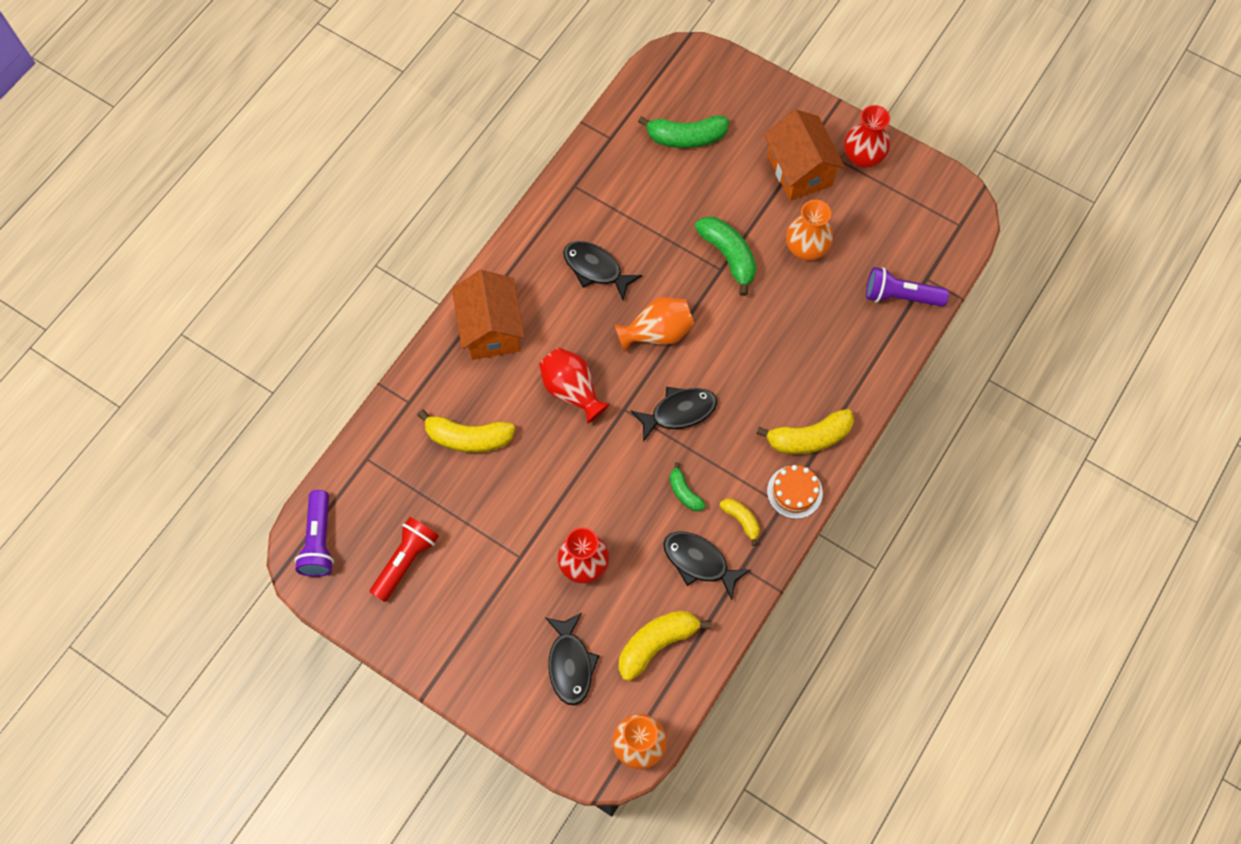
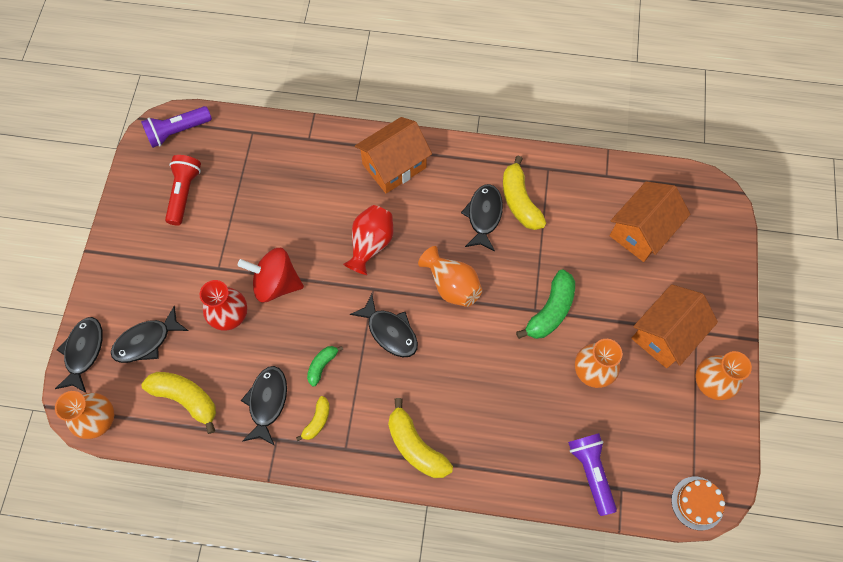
camera: 65 degrees right, 0 degrees up
red flashlight [370,517,439,602] -> red flashlight turned 90 degrees counterclockwise [165,155,201,226]
yellow banana [417,409,515,453] -> yellow banana moved to [503,156,546,230]
green banana [638,115,729,148] -> orange house [610,181,690,262]
orange cake [767,465,823,519] -> orange cake moved to [671,477,725,530]
red vase [844,105,890,168] -> orange vase [695,351,752,400]
none -> black fish [55,317,103,393]
none -> red spinning top [238,248,304,302]

